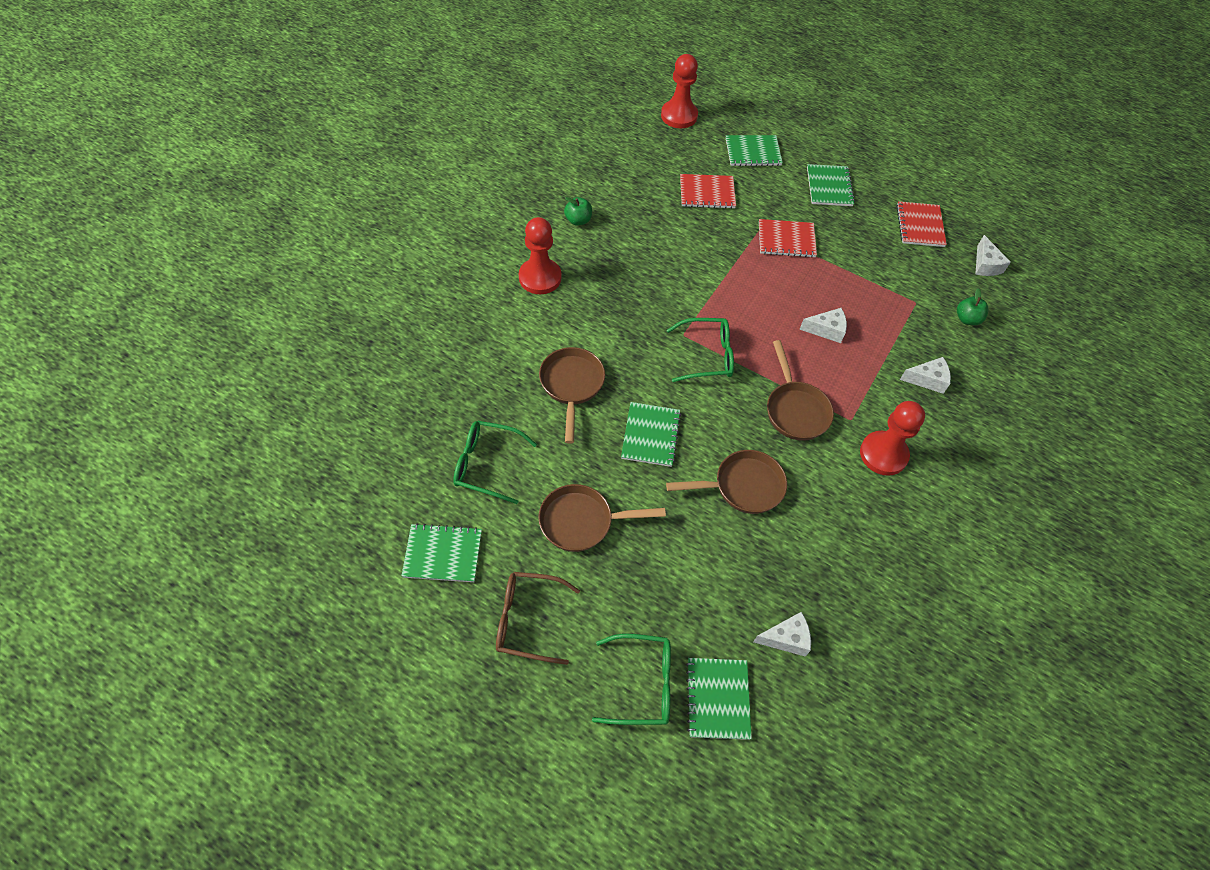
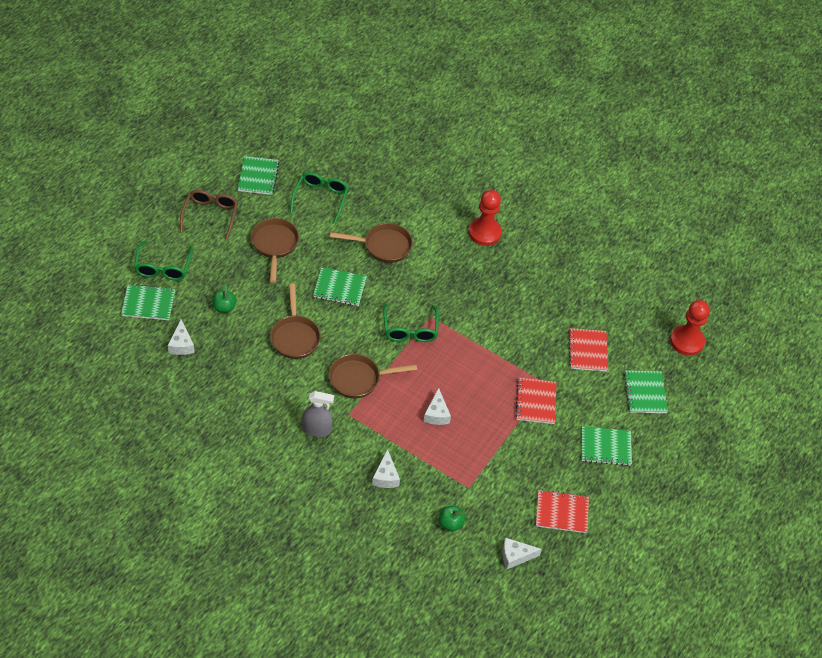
camera: 90 degrees right, 5 degrees down
green apple [564,197,592,226] -> green apple moved to [212,284,236,313]
red pawn [860,401,925,476] -> grey spray bottle [302,391,334,437]

